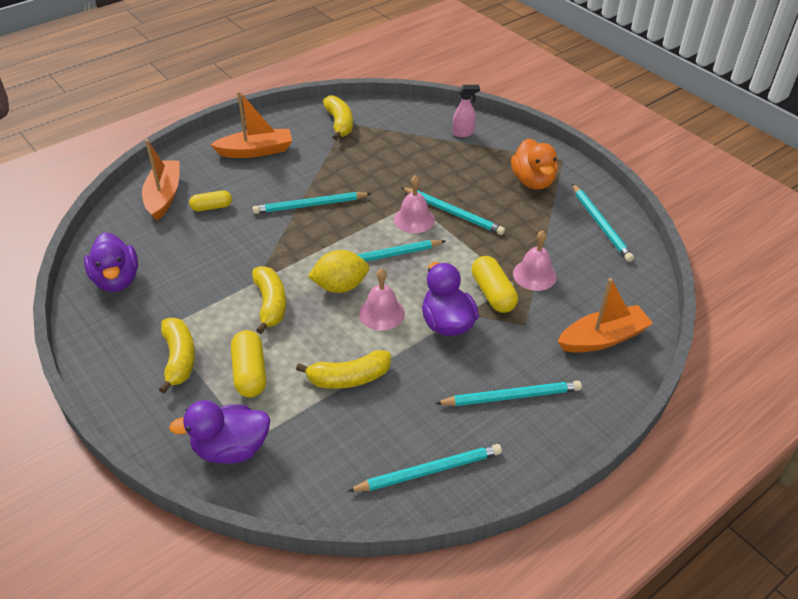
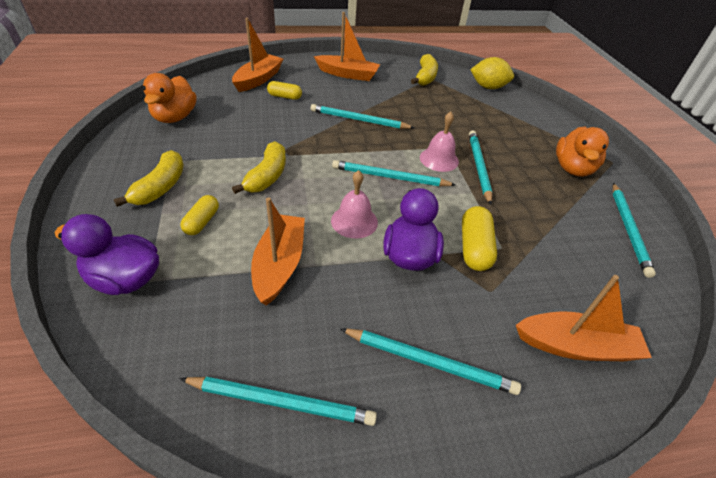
camera: 25 degrees right, 0 degrees up
purple duck [84,232,138,292] -> orange duck [143,73,196,123]
yellow capsule [231,330,266,398] -> yellow capsule [180,195,219,235], size x0.66
yellow banana [296,350,391,389] -> orange boat [251,197,305,306]
yellow lemon [308,250,369,293] -> yellow lemon moved to [470,57,514,89]
turquoise pencil [401,187,505,235] -> turquoise pencil turned 150 degrees counterclockwise [469,130,493,205]
pink spray bottle [452,85,480,137] -> none
pink bell [513,230,557,291] -> none

